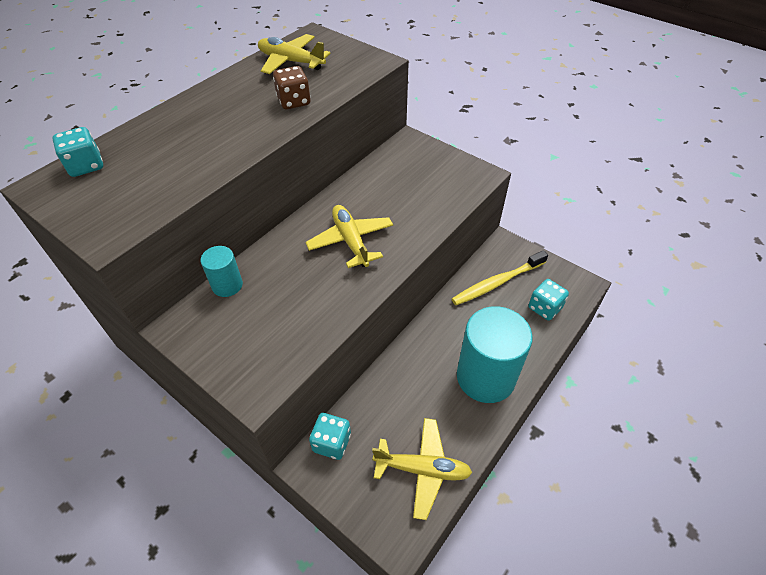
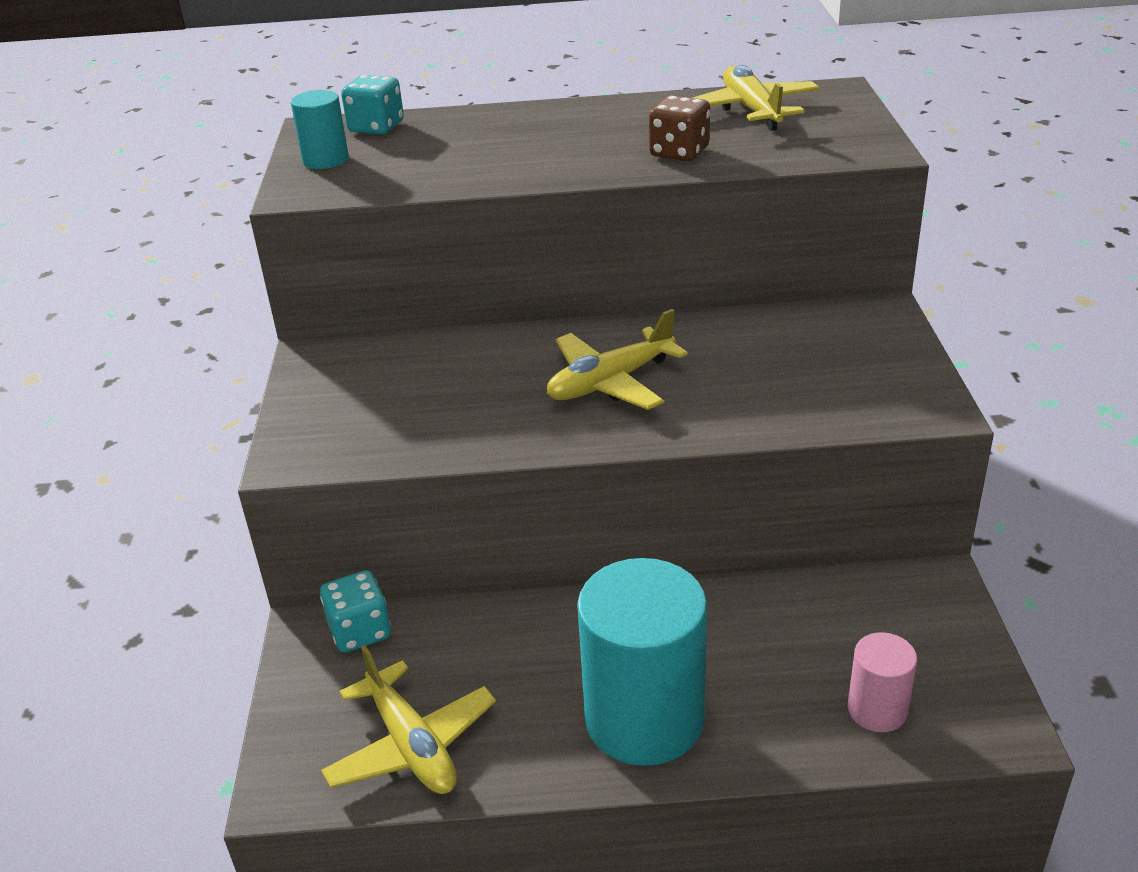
camera: 50 degrees right, 15 degrees down
turquoise cylinder [201,246,243,297] -> turquoise cylinder moved to [291,90,349,169]
yellow plane [306,205,393,268] -> yellow plane turned 150 degrees counterclockwise [547,309,688,410]
yellow toothbrush [452,250,548,305] -> none
turquoise dice [528,279,569,321] -> pink cylinder [848,632,917,732]

